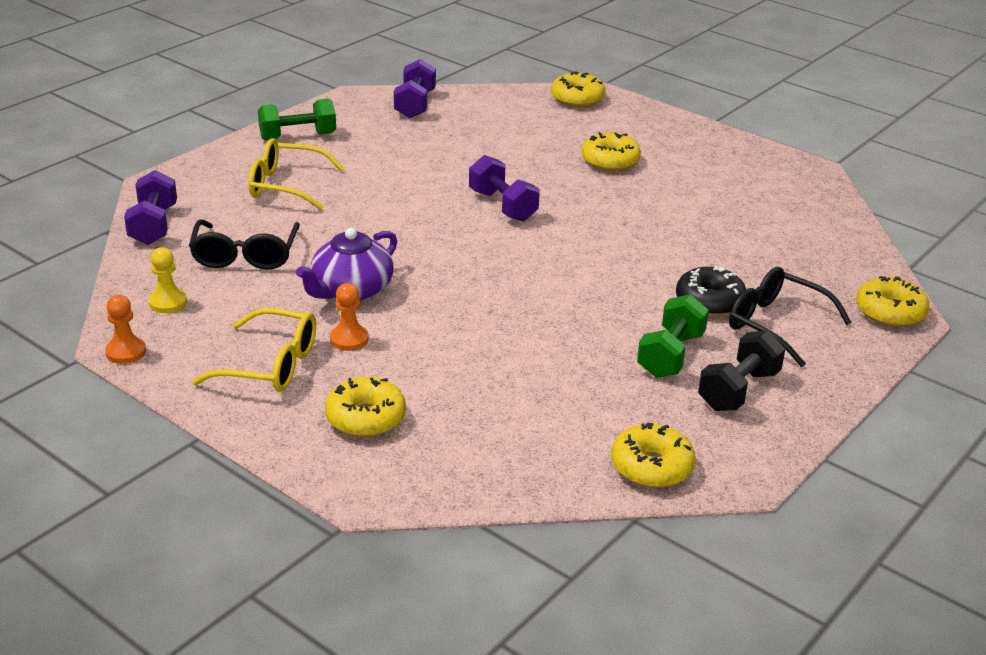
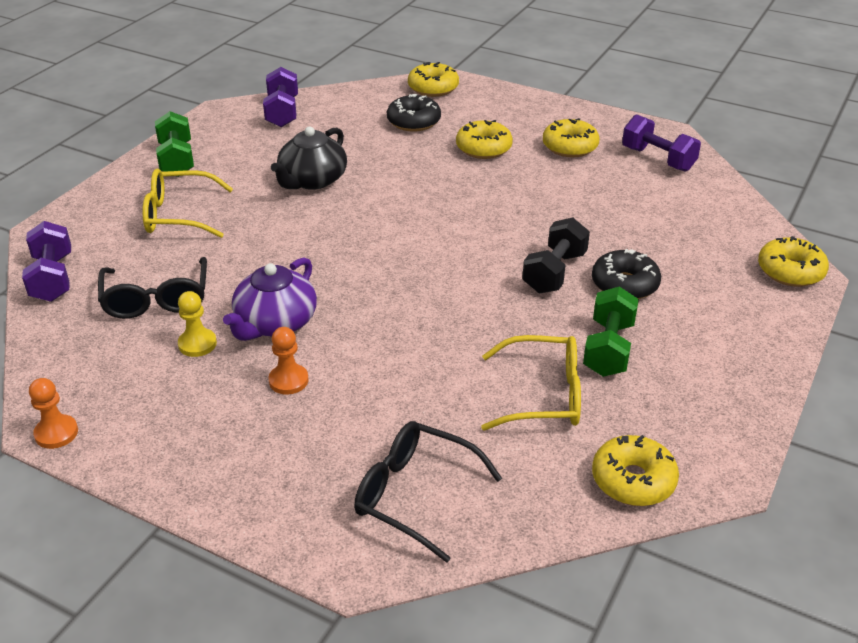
camera: 10 degrees left, 5 degrees up
yellow pawn [149,247,187,313] -> yellow pawn moved to [178,291,217,357]
yellow glasses [192,308,316,392] -> yellow glasses moved to [481,335,581,431]
green dumbbell [258,99,336,140] -> green dumbbell turned 75 degrees counterclockwise [155,111,194,177]
yellow donut [325,377,406,437] -> yellow donut moved to [543,118,600,157]
purple dumbbell [469,155,540,222] -> purple dumbbell moved to [622,114,701,172]
black dumbbell [698,330,785,411] -> black dumbbell moved to [522,217,590,293]
black glasses [729,267,852,367] -> black glasses moved to [354,421,502,562]
none -> black teapot [271,126,347,190]
none -> black donut [387,94,441,132]

